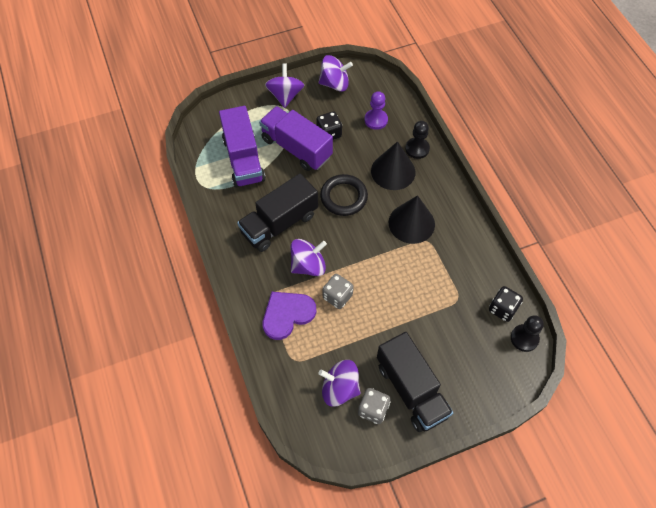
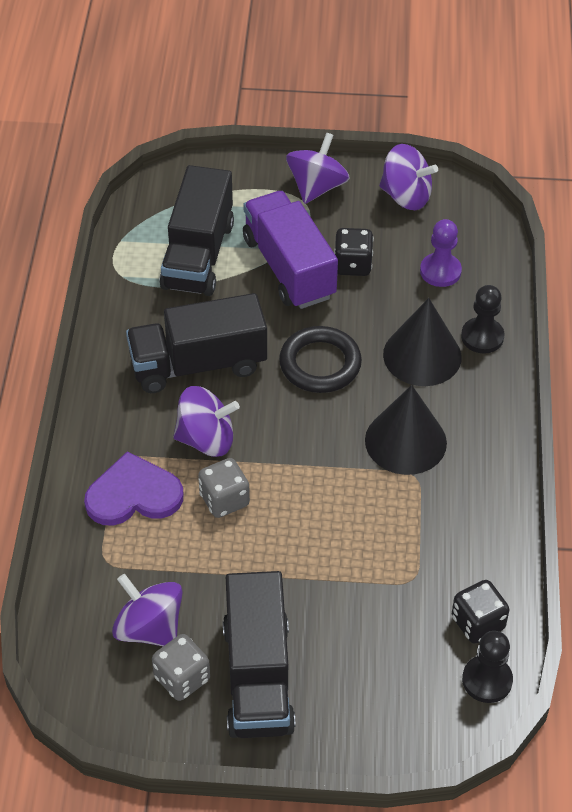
camera: 25 degrees right, 10 degrees down
purple truck [219,106,265,187] -> black truck [160,165,234,296]

